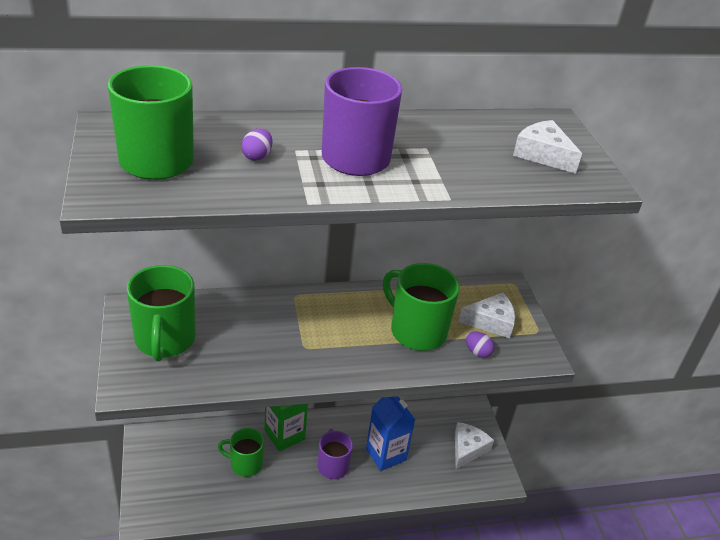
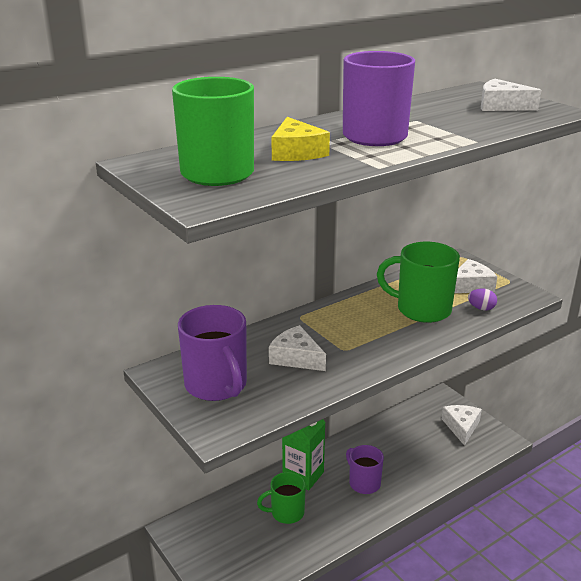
camera: 20 degrees left, 10 degrees down
green mug [127,265,195,361] -> purple mug [178,305,247,401]
purple egg [241,129,272,161] -> yellow cheese [271,117,330,161]
blue carton [366,396,415,471] -> none
none -> white cheese [269,325,326,371]

